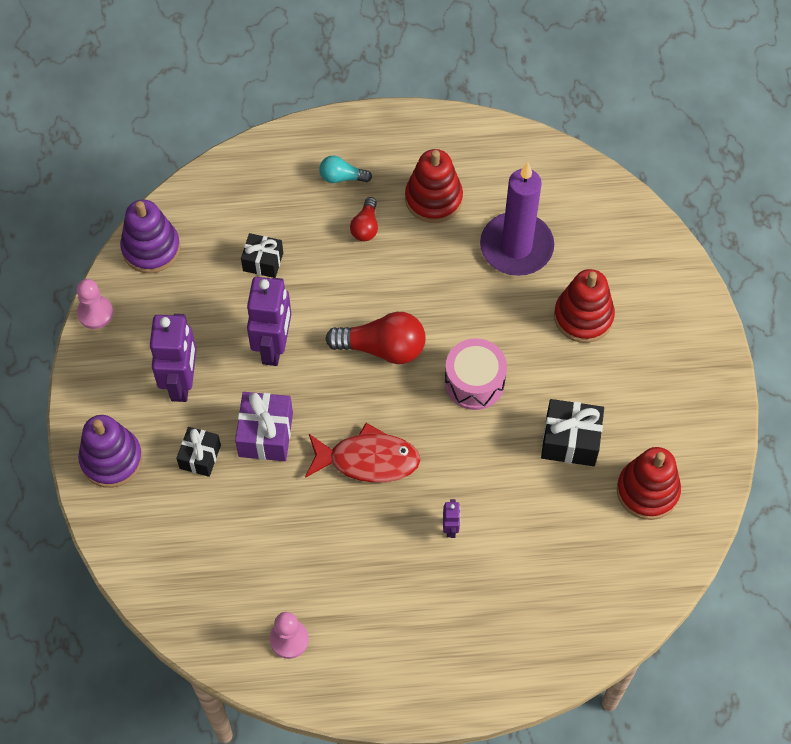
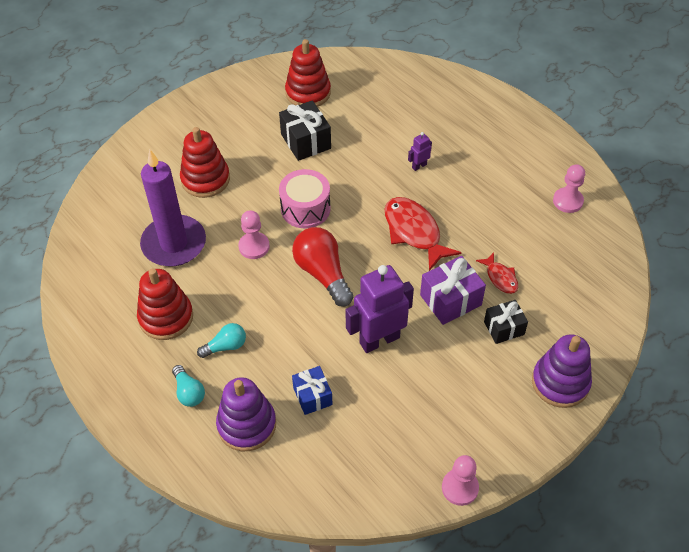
camera: 125 degrees left, 10 degrees down
purple stacking toy [120,199,180,273] -> purple stacking toy moved to [216,377,276,451]
purple robot [150,314,197,402] -> none
black gift [241,233,283,278] -> blue gift [292,366,333,415]
red light bulb [350,197,378,241] -> turquoise light bulb [197,323,246,358]
none -> pink pawn [238,210,270,259]
none -> red fish [476,252,518,294]

